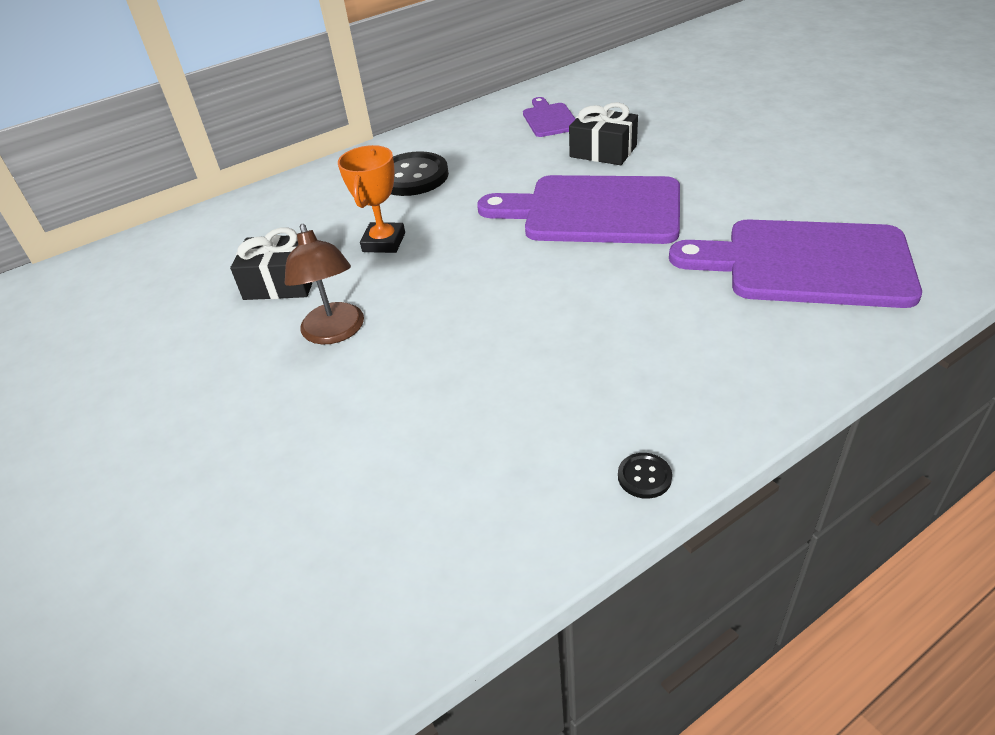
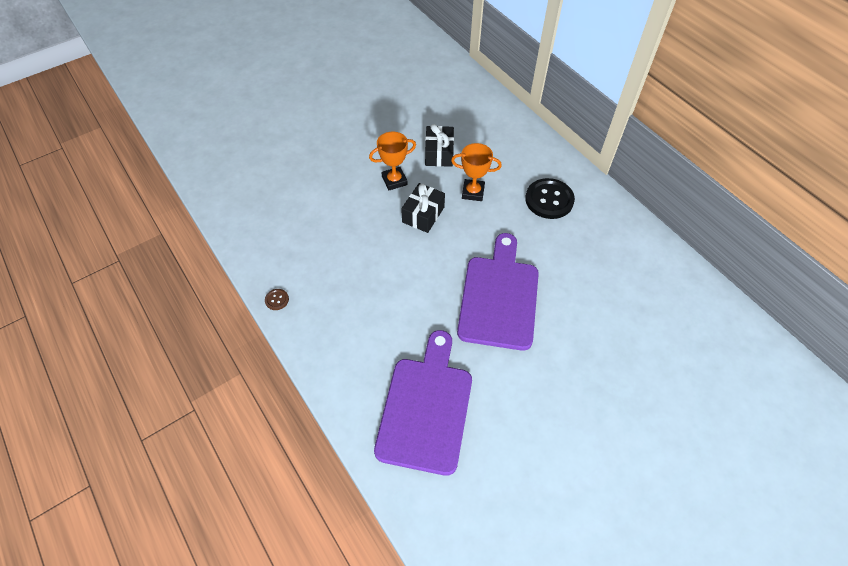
camera: 85 degrees right, 15 degrees up
brown lamp [285,224,364,344] -> orange trophy [369,132,416,190]
purple cutting board [523,97,575,137] -> none
black gift [569,102,638,165] -> black gift moved to [401,183,445,233]
black button [618,453,672,499] -> brown button [265,289,289,310]

